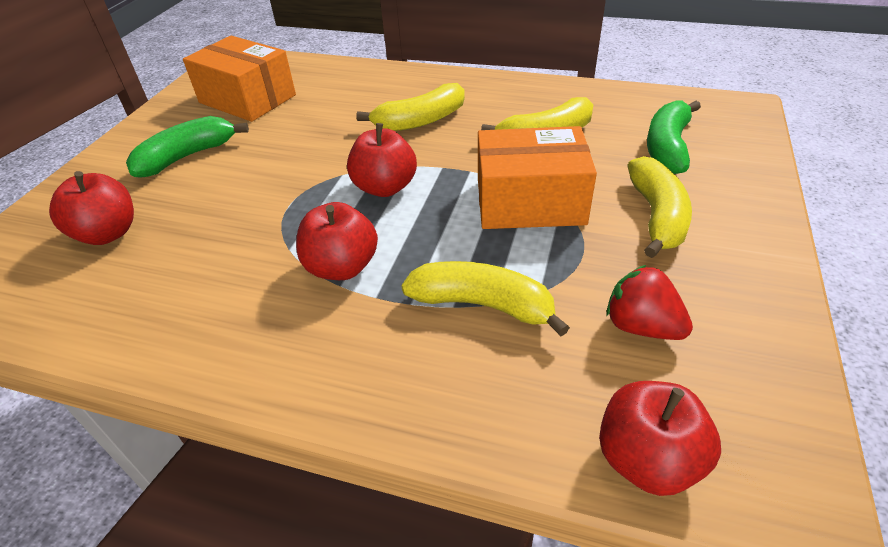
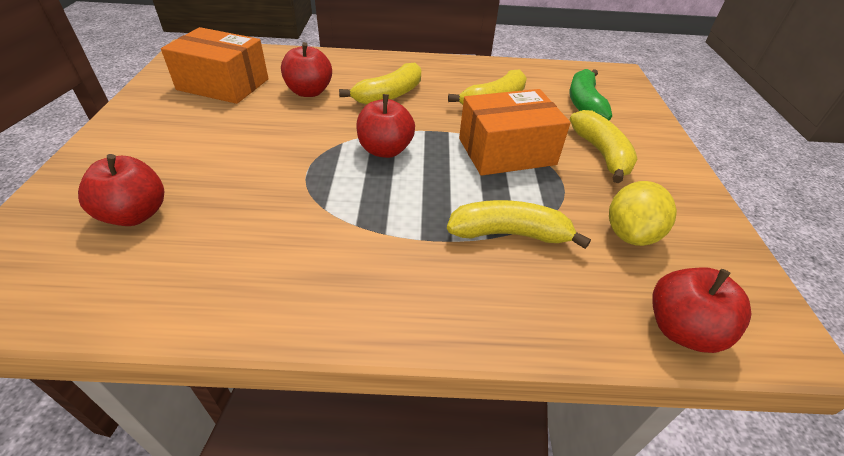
camera: 20 degrees left, 0 degrees up
green banana [126,116,249,178] -> none
red apple [296,202,378,280] -> red apple moved to [281,42,332,97]
red strawberry [606,265,693,340] -> yellow lemon [609,181,677,246]

